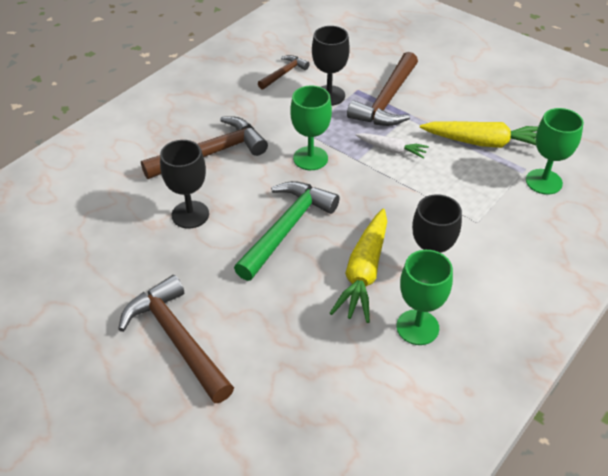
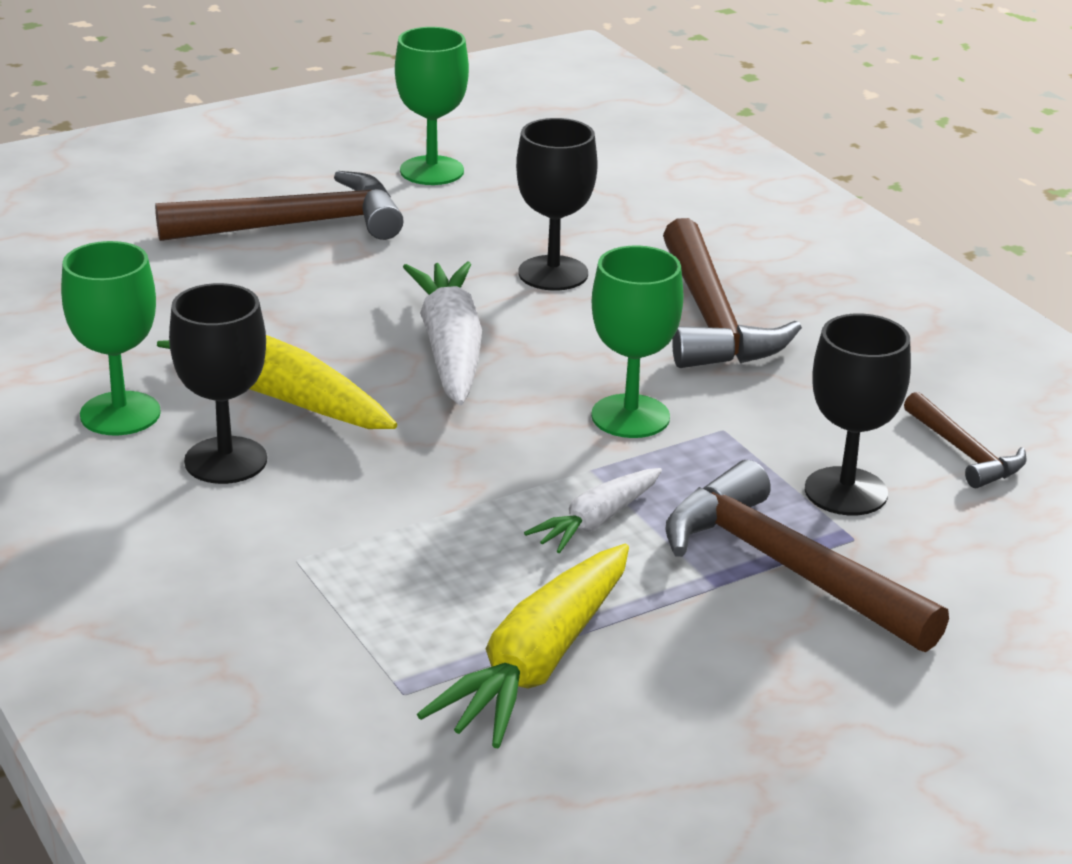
camera: 110 degrees right, 15 degrees down
green hammer [234,181,340,281] -> white carrot [403,261,482,405]
green goblet [526,108,584,195] -> green goblet moved to [395,27,469,185]

